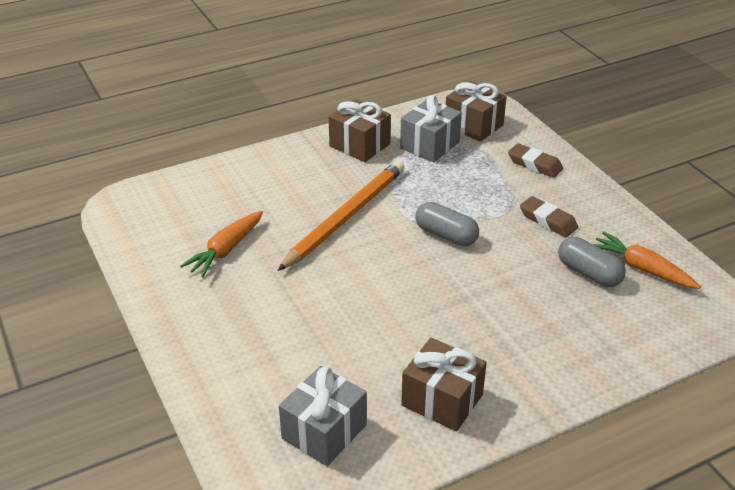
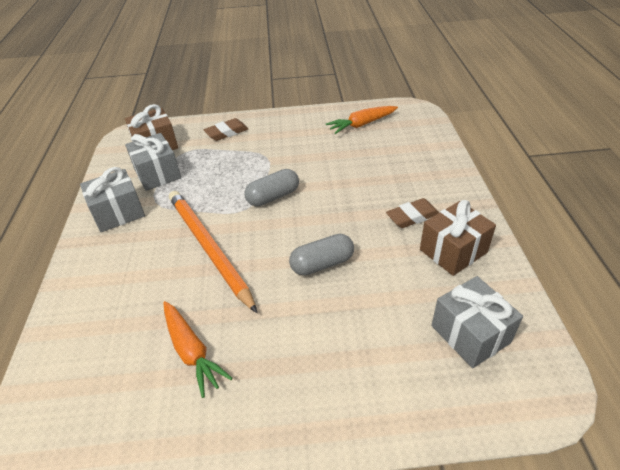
camera: 65 degrees left, 5 degrees up
brown gift [329,99,391,162] -> grey gift [80,167,145,232]
brown eraser [520,196,578,237] -> brown eraser moved to [386,198,439,228]
grey capsule [558,237,626,287] -> grey capsule moved to [289,234,354,275]

